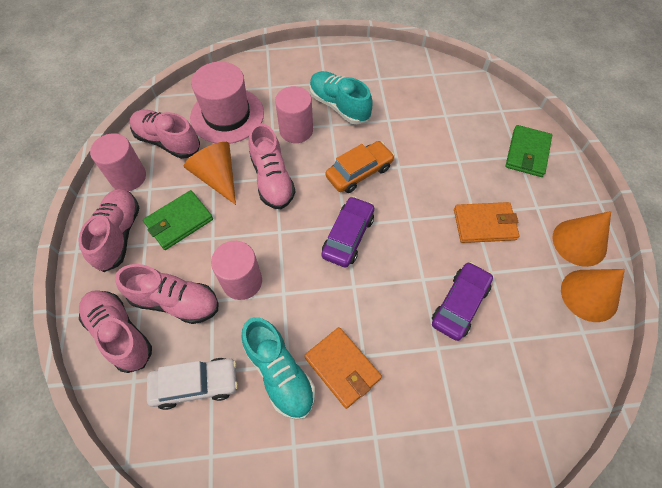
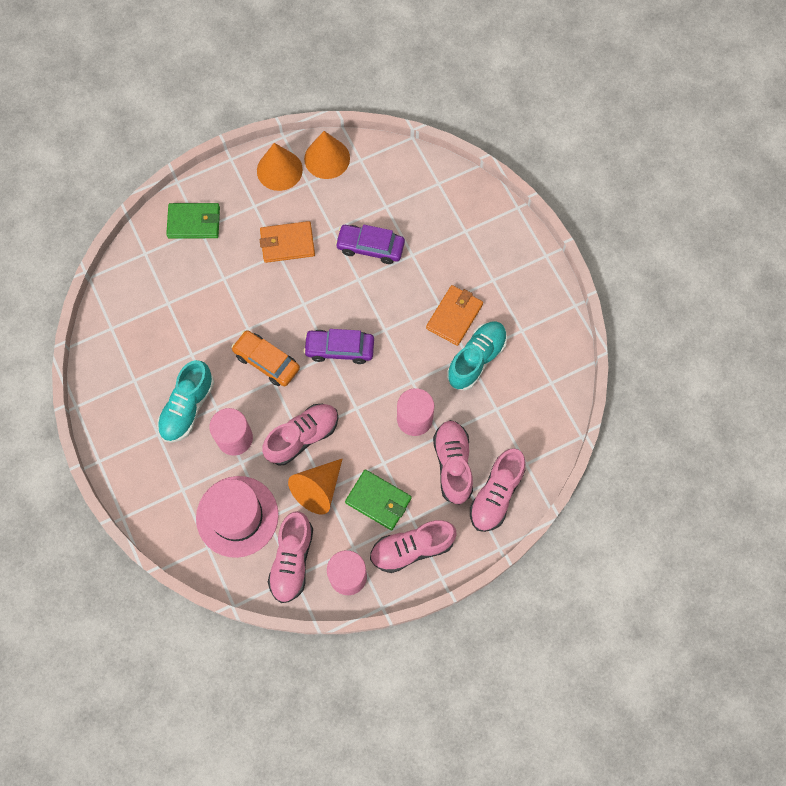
camera: 110 degrees left, 10 degrees up
white car [147,358,238,410] -> none
orange wallet [454,202,519,243] -> orange wallet turned 75 degrees counterclockwise [260,221,315,263]

